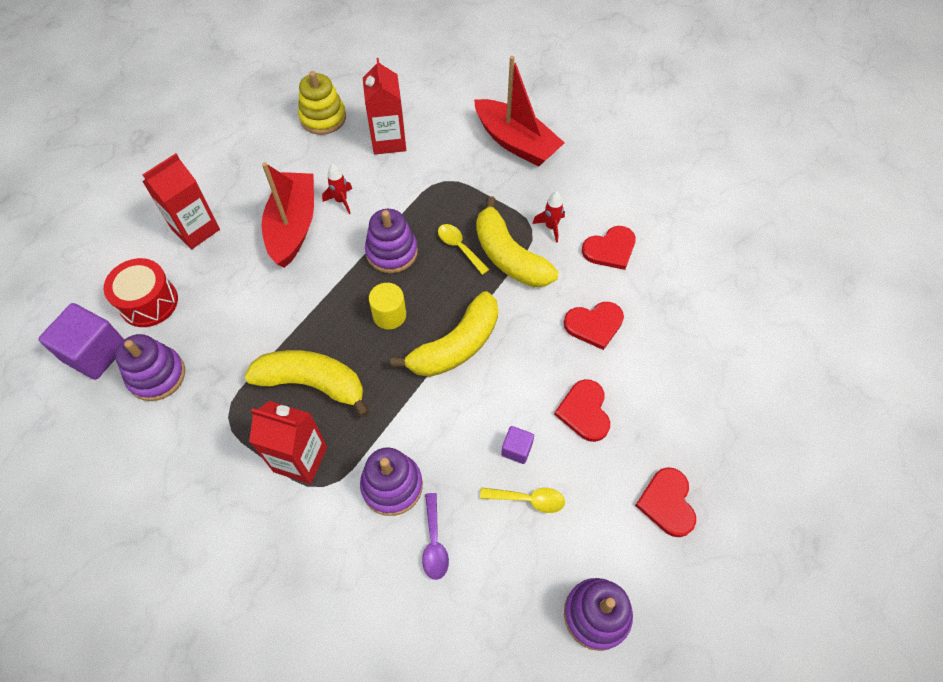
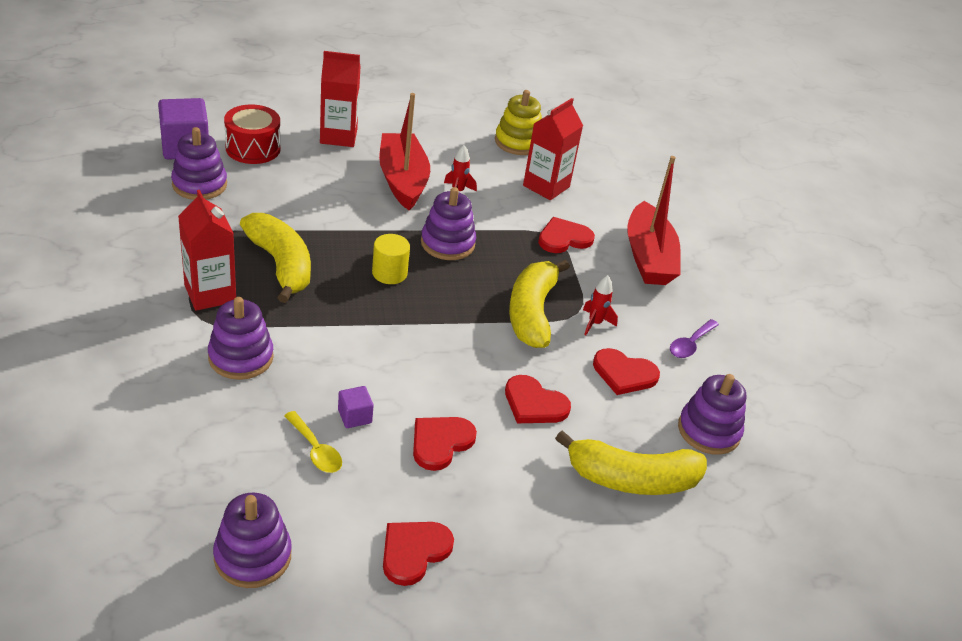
camera: 40 degrees right, 20 degrees down
red boat [262,162,314,268] -> red boat turned 60 degrees counterclockwise [379,93,430,211]
yellow banana [391,291,498,377] -> yellow banana moved to [555,430,707,495]
purple spoon [422,493,449,580] -> purple spoon moved to [670,319,719,358]
yellow spoon [438,224,489,275] -> none
none -> red heart [538,217,595,253]
none -> purple stacking toy [678,374,746,455]

